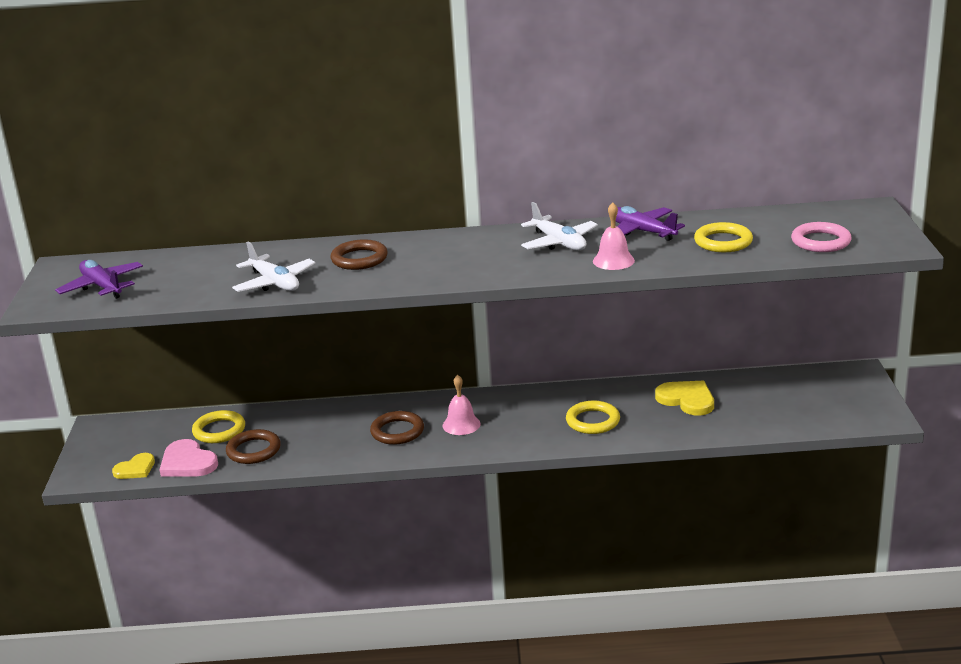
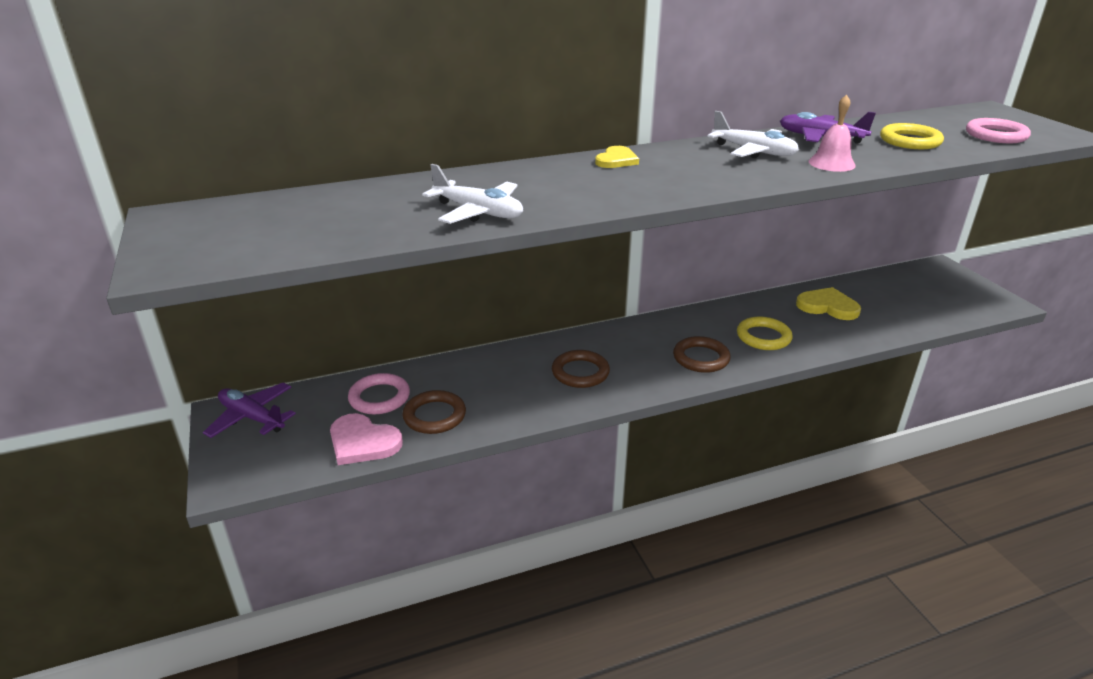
camera: 20 degrees left, 5 degrees up
purple plane [55,260,143,299] -> purple plane moved to [203,383,296,438]
yellow heart [112,453,155,479] -> yellow heart moved to [595,146,639,168]
yellow ring [192,410,245,443] -> pink ring [348,373,410,414]
brown ring [331,239,388,270] -> brown ring moved to [673,336,731,373]
pink bell [443,375,481,435] -> none

